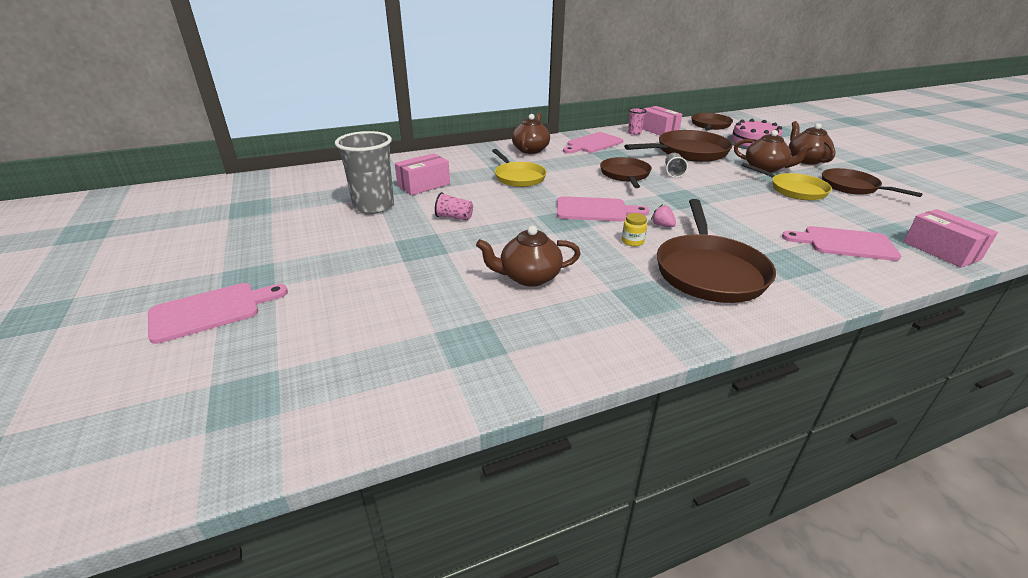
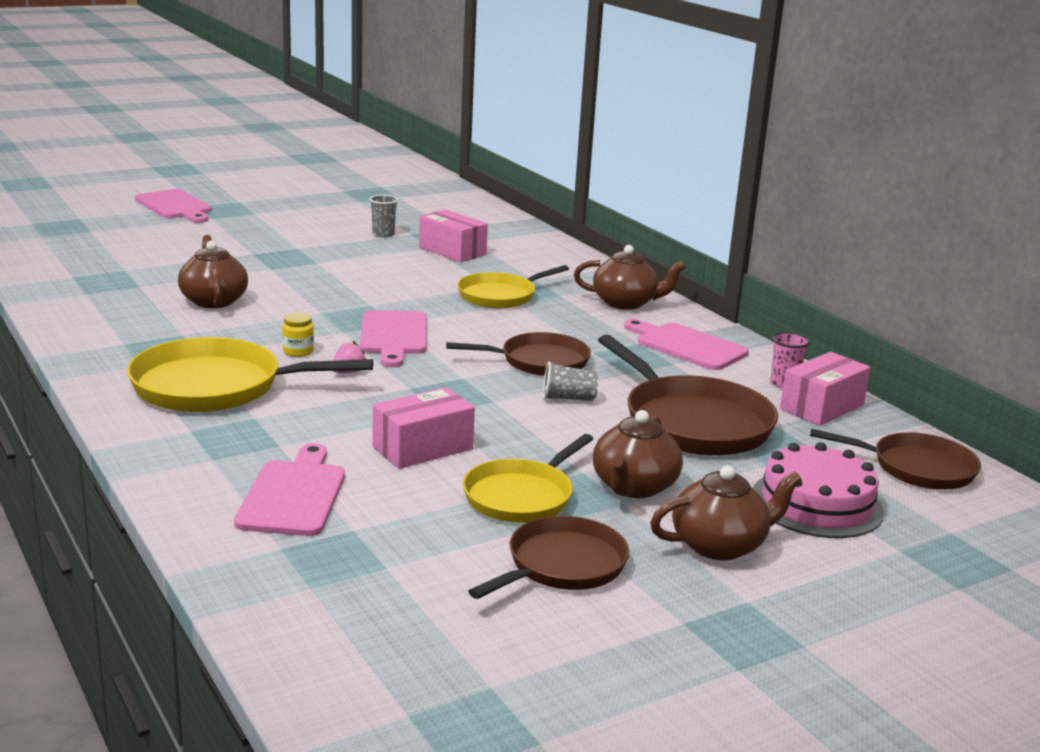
camera: 80 degrees right, 10 degrees down
grey cup [335,131,394,214] -> grey cup [369,195,398,238], size x0.46
pink cup [435,192,473,221] -> none
brown pan [657,199,776,303] -> yellow pan [127,337,373,412]
pink box [904,209,998,268] -> pink box moved to [372,387,475,469]

